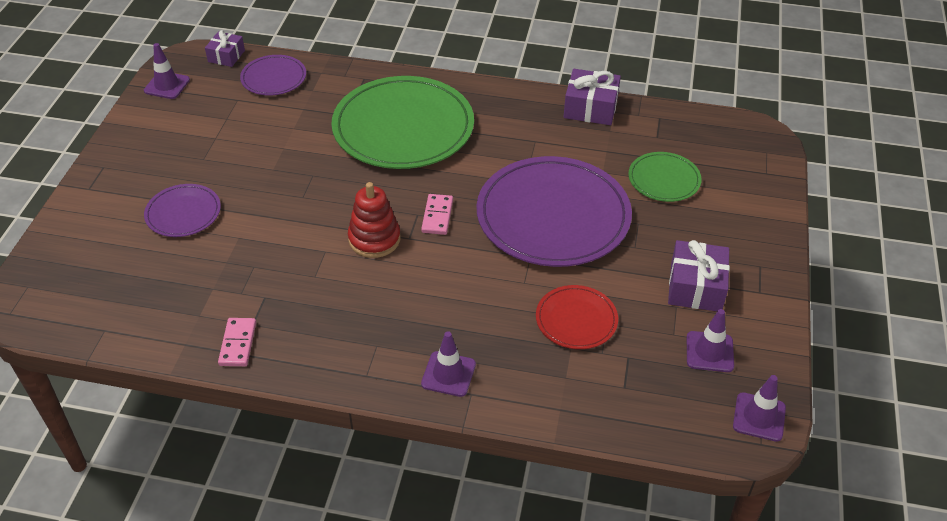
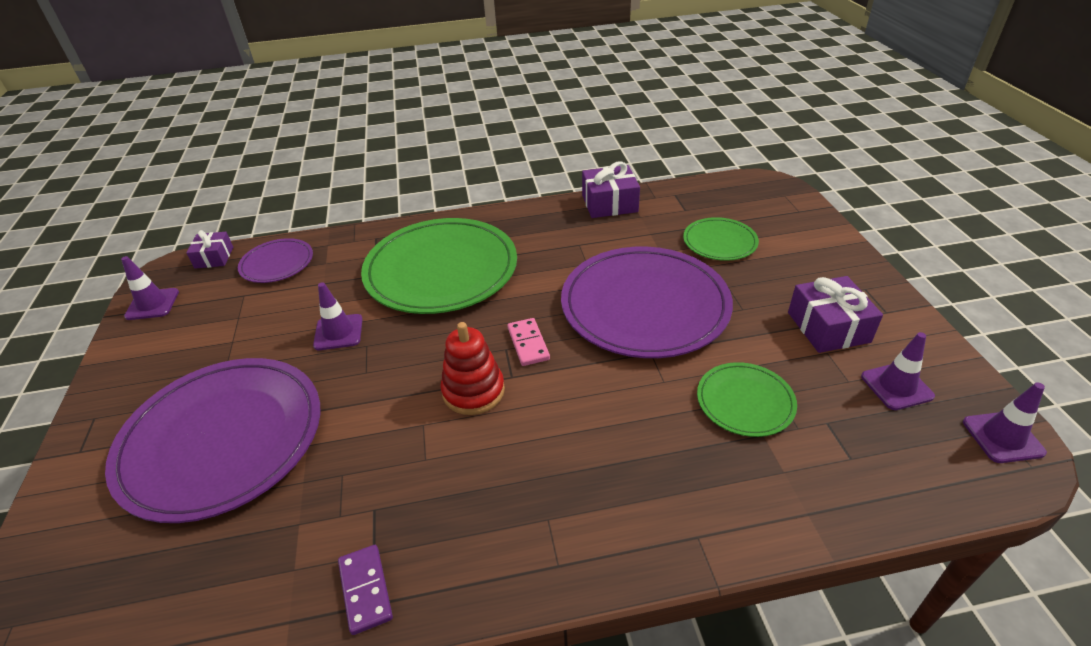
camera: 20 degrees left, 5 degrees down
purple plate [144,184,221,237] -> purple plate [105,358,320,523], size x2.06
pink domino [218,318,256,366] -> purple domino [338,545,393,635]
purple traffic cone [421,331,476,397] -> purple traffic cone moved to [313,282,363,350]
red plate [536,285,618,349] -> green plate [697,362,797,437]

